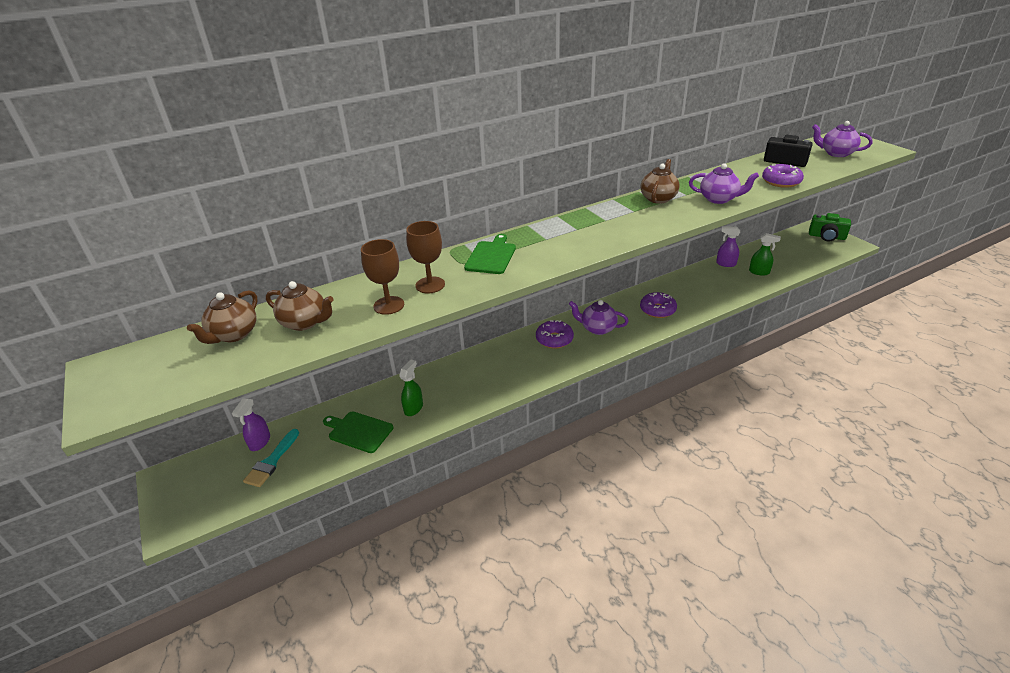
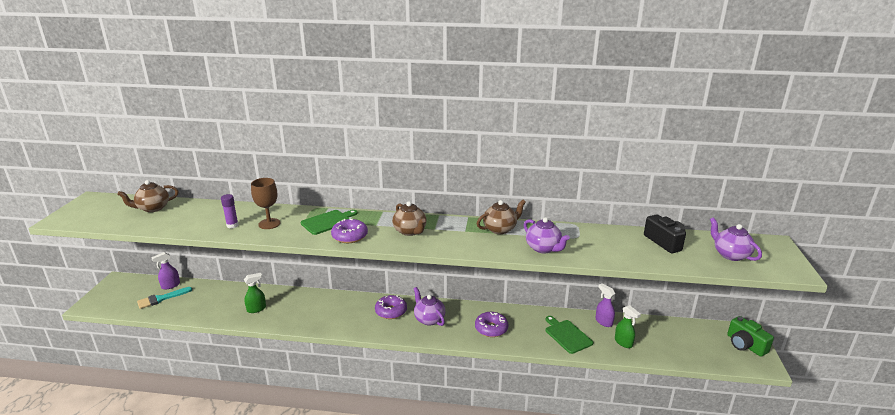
camera: 35 degrees right, 10 degrees down
brown teapot [266,281,334,331] -> brown teapot moved to [392,201,427,236]
green cutting board [323,411,393,453] -> green cutting board moved to [546,316,594,354]
brown goblet [361,239,404,315] -> purple glue stick [221,194,238,229]
purple donut [762,164,804,188] -> purple donut moved to [331,219,368,243]

